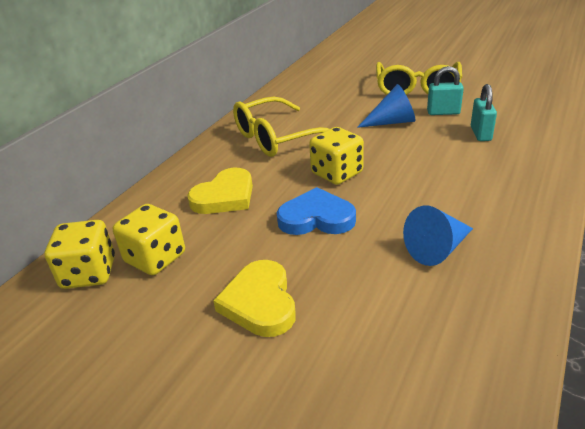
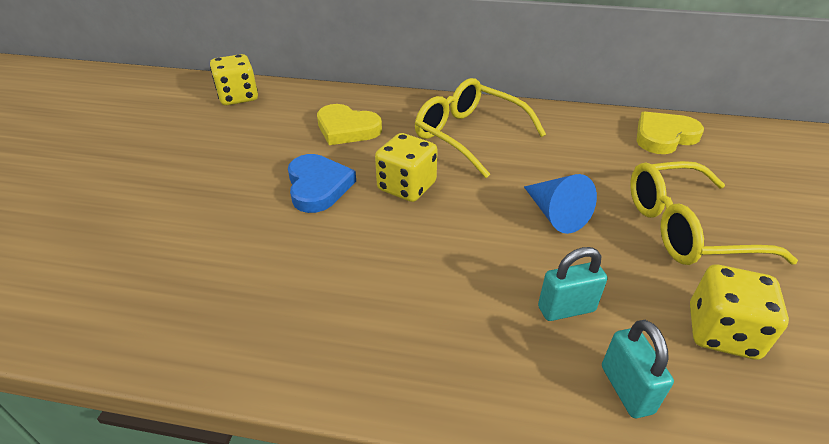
camera: 70 degrees right, 5 degrees up
yellow dice [113,204,185,275] -> yellow dice moved to [690,264,789,360]
yellow heart [213,260,296,337] -> yellow heart moved to [637,111,704,154]
blue cone [403,206,473,266] -> none
turquoise padlock [427,66,464,115] -> turquoise padlock moved to [602,320,674,418]

